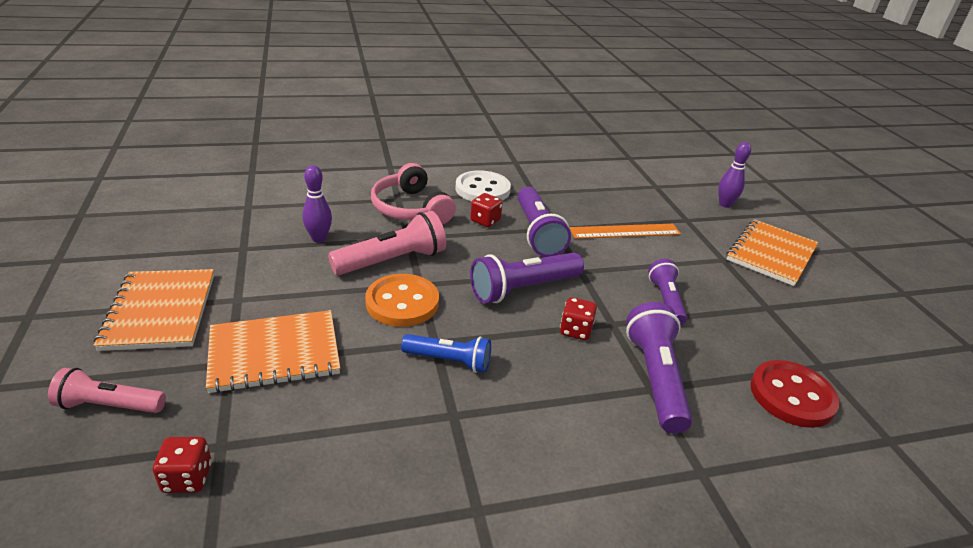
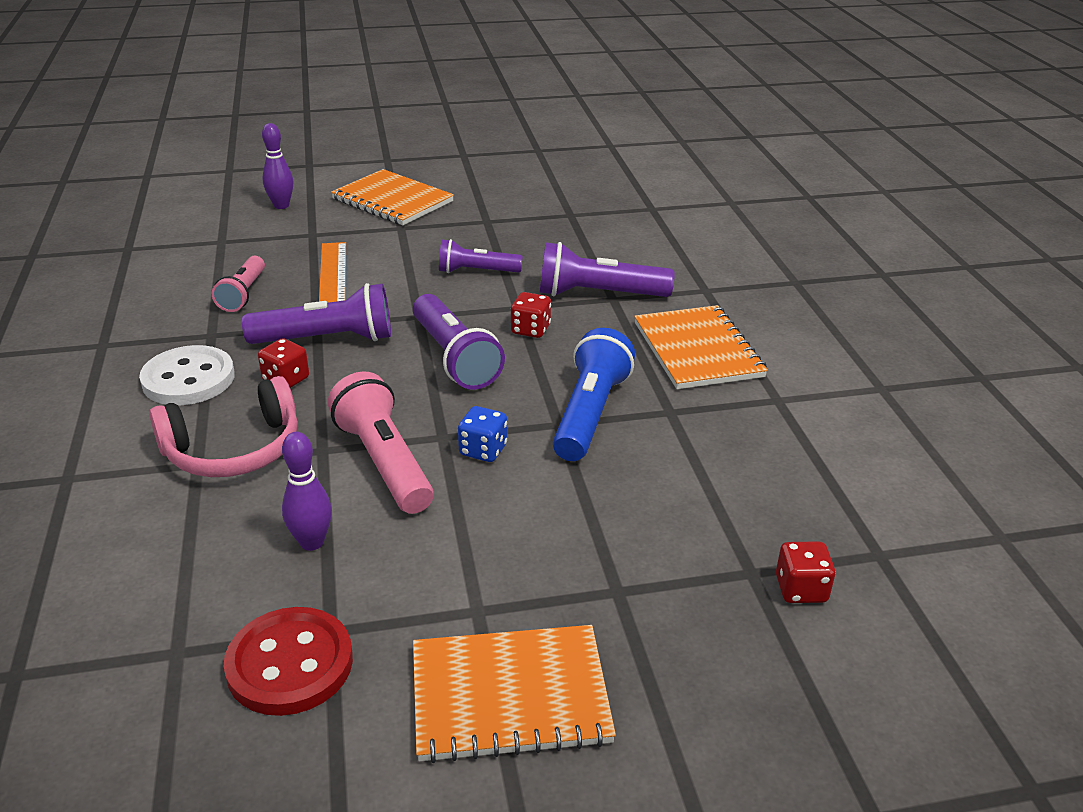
camera: 85 degrees left, 0 degrees up
pink flashlight [48,368,166,413] -> pink flashlight moved to [212,256,265,312]
orange notebook [206,310,340,393] -> orange notebook moved to [634,305,768,389]
orange button [365,274,439,327] -> blue dice [458,406,507,462]
blue flashlight [401,334,491,373] -> blue flashlight [553,328,635,461], size x1.54
red button [750,360,840,428] -> red button moved to [223,607,353,716]

